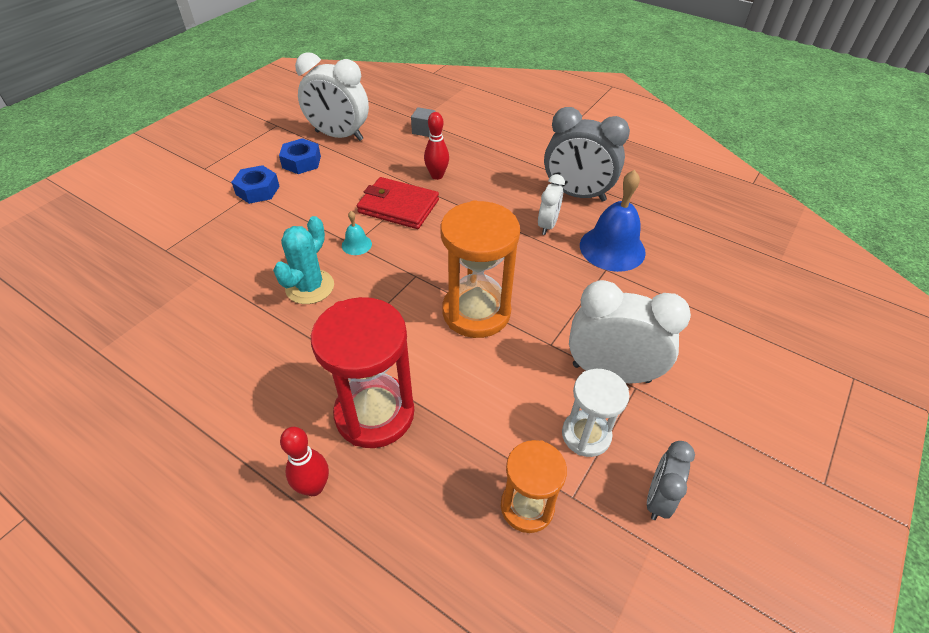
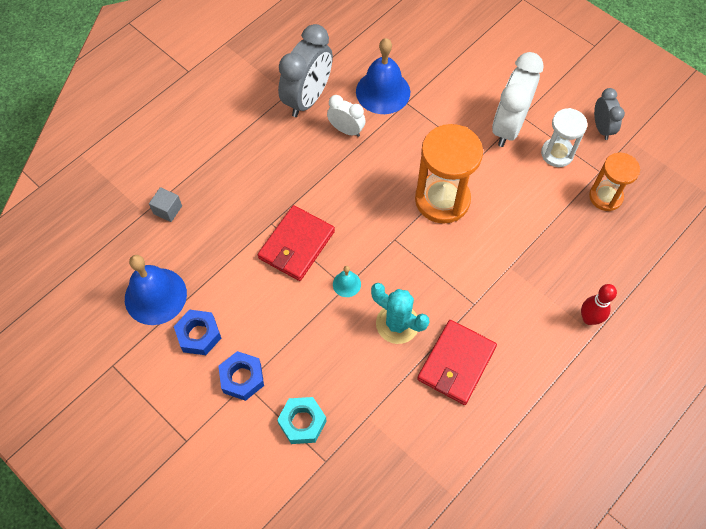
camera: 80 degrees left, 15 degrees up
white clock [295,53,369,141] -> blue bell [125,255,187,325]
red hourglass [311,297,414,448] -> none
red bowling pin [424,112,449,180] -> none
grey clock [647,441,695,520] -> grey clock turned 135 degrees counterclockwise [594,88,625,140]
none -> turquoise nut [277,397,327,444]
none -> red wallet [417,320,497,405]

